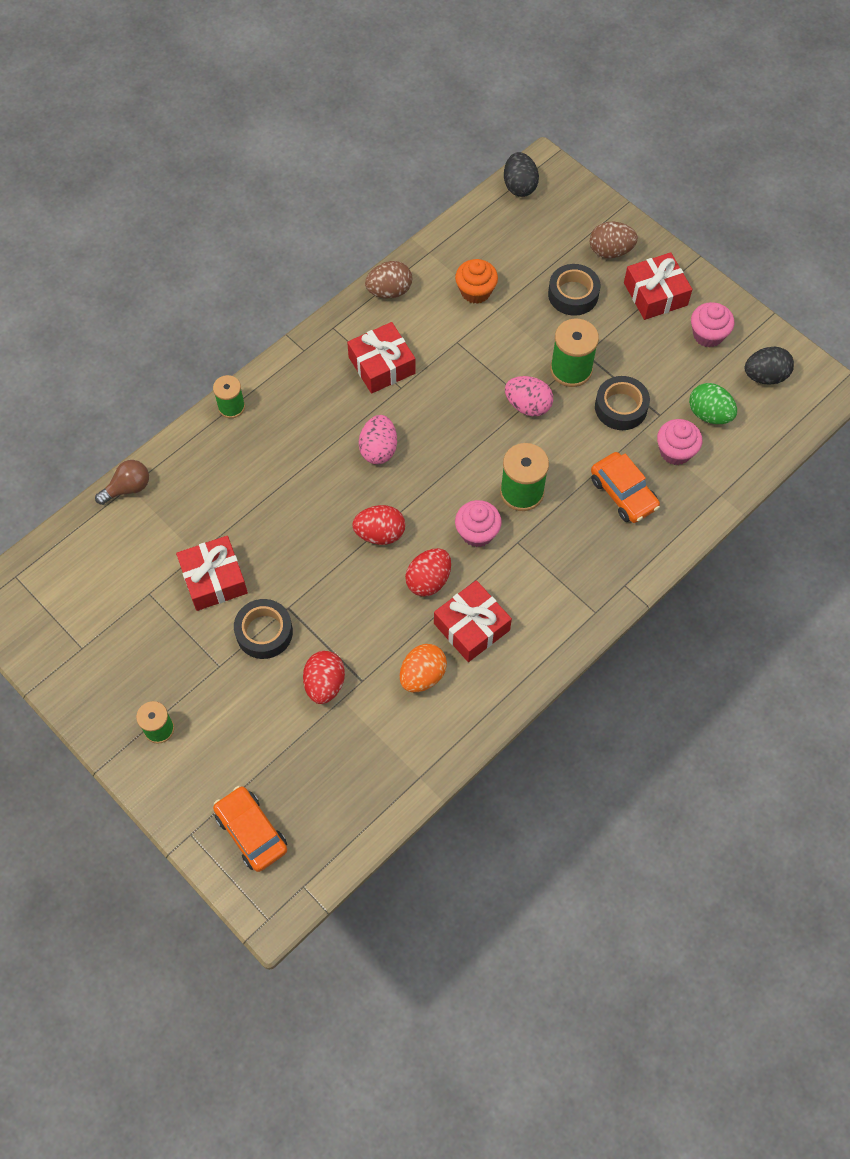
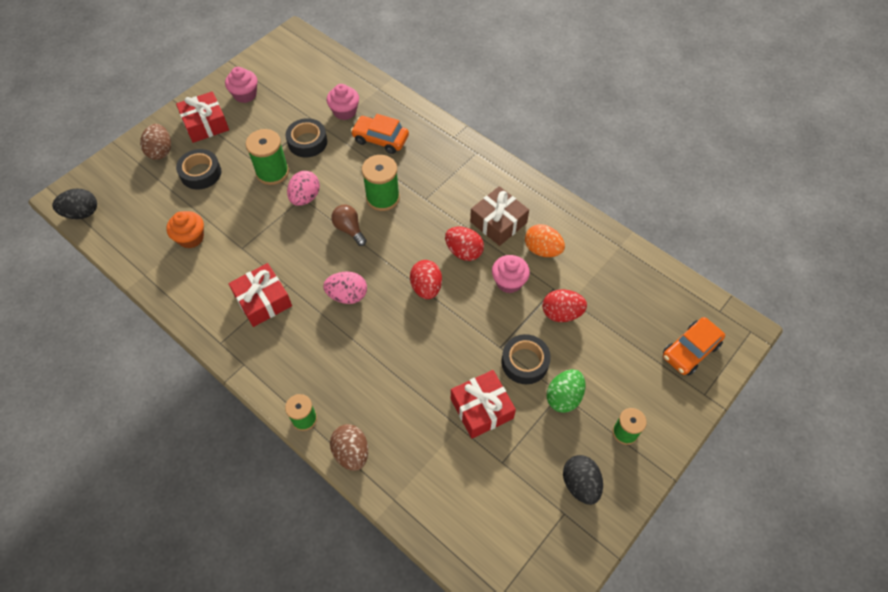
camera: 95 degrees left, 5 degrees down
brown light bulb [95,460,149,505] -> brown light bulb moved to [331,205,367,246]
brown egg [365,261,412,299] -> brown egg moved to [330,424,368,471]
red gift [434,580,512,662] -> brown gift [470,186,529,246]
pink cupcake [455,500,502,547] -> pink cupcake moved to [492,255,530,293]
orange car [591,452,660,523] -> orange car turned 120 degrees counterclockwise [351,114,409,154]
green egg [689,383,737,424] -> green egg moved to [547,369,585,413]
black egg [744,347,794,385] -> black egg moved to [563,455,603,505]

